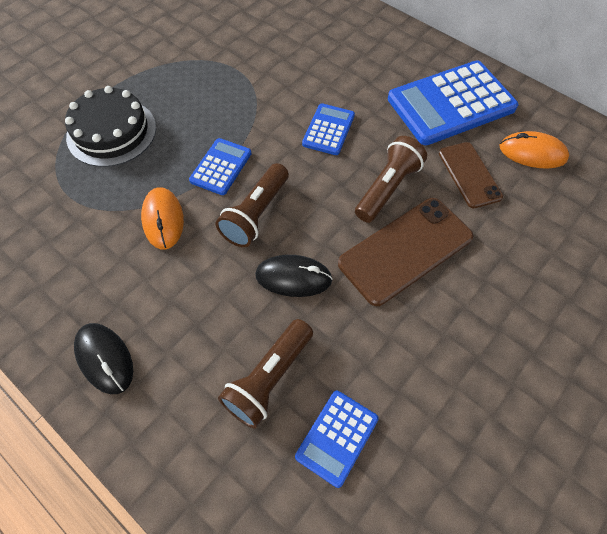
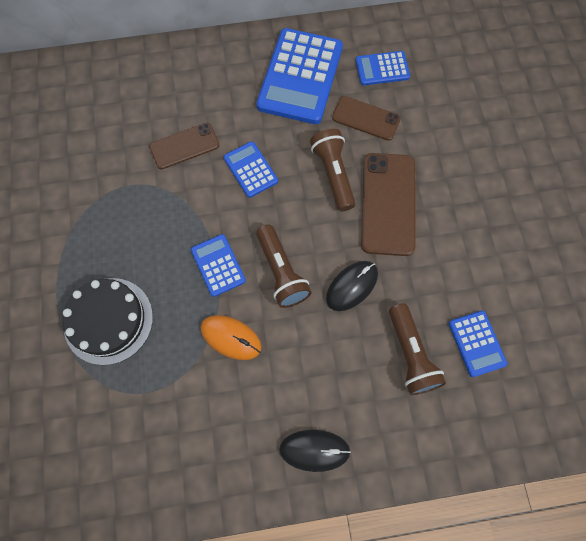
camera: 50 degrees left, 10 degrees up
orange mouse [499,131,569,169] -> blue calculator [356,51,410,85]
none -> brown phone [149,123,219,169]

